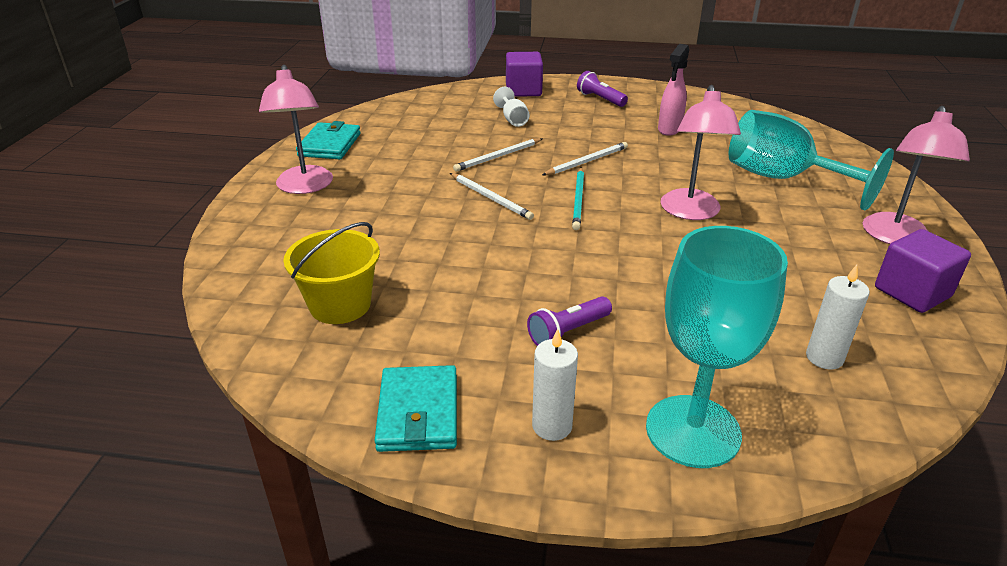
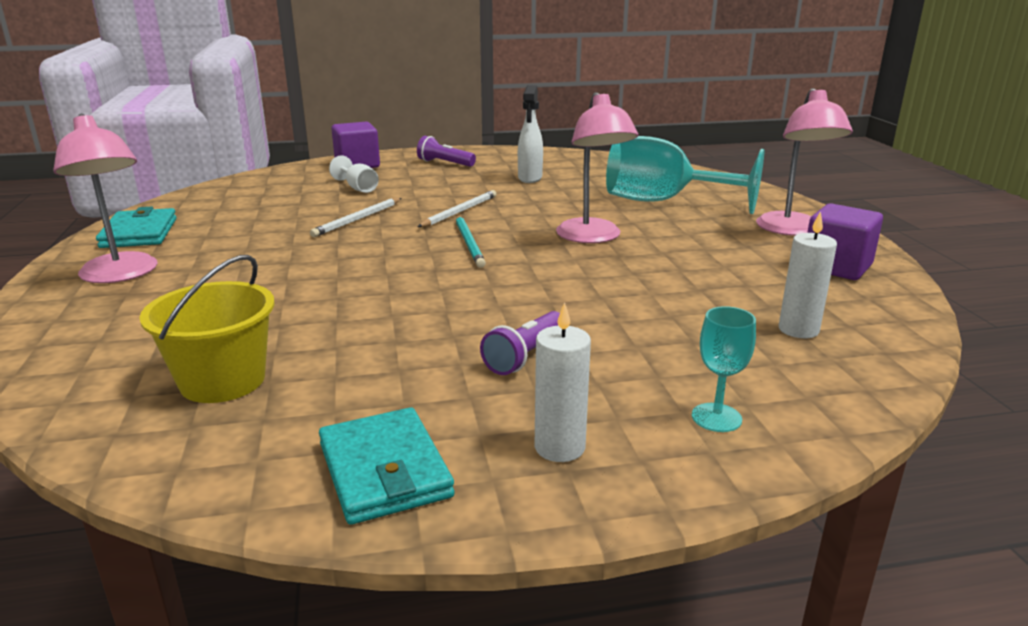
camera: 20 degrees left, 10 degrees down
white pencil [450,173,534,220] -> none
turquoise goblet [646,226,788,468] -> turquoise goblet [692,306,756,432], size x0.44
pink spray bottle [658,44,689,136] -> white spray bottle [518,85,543,183]

